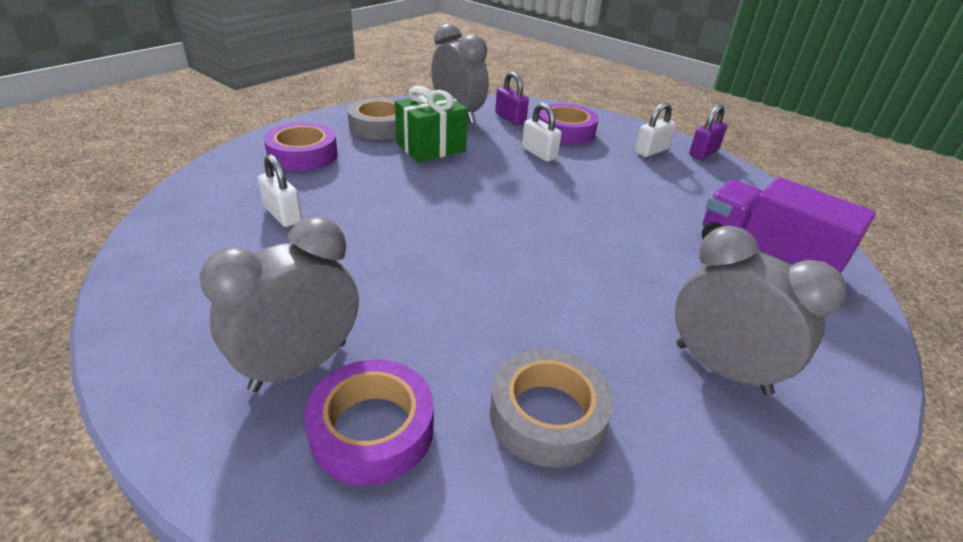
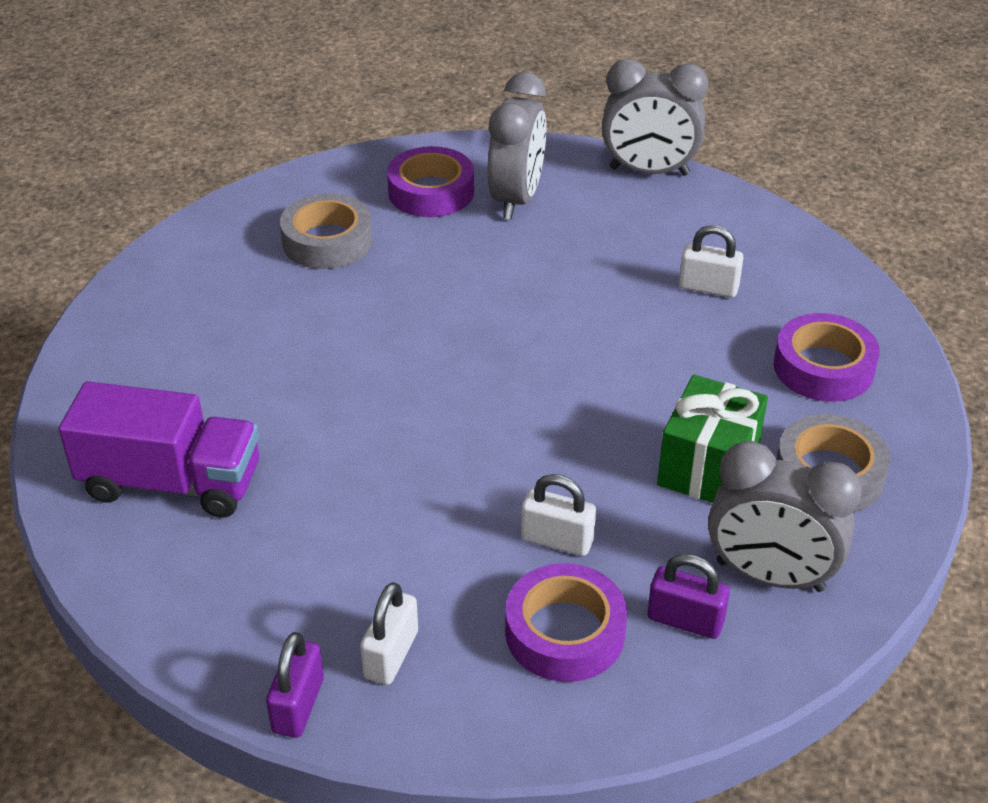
camera: 150 degrees right, 5 degrees up
grey clock [675,226,846,395] -> grey clock moved to [602,59,708,176]

